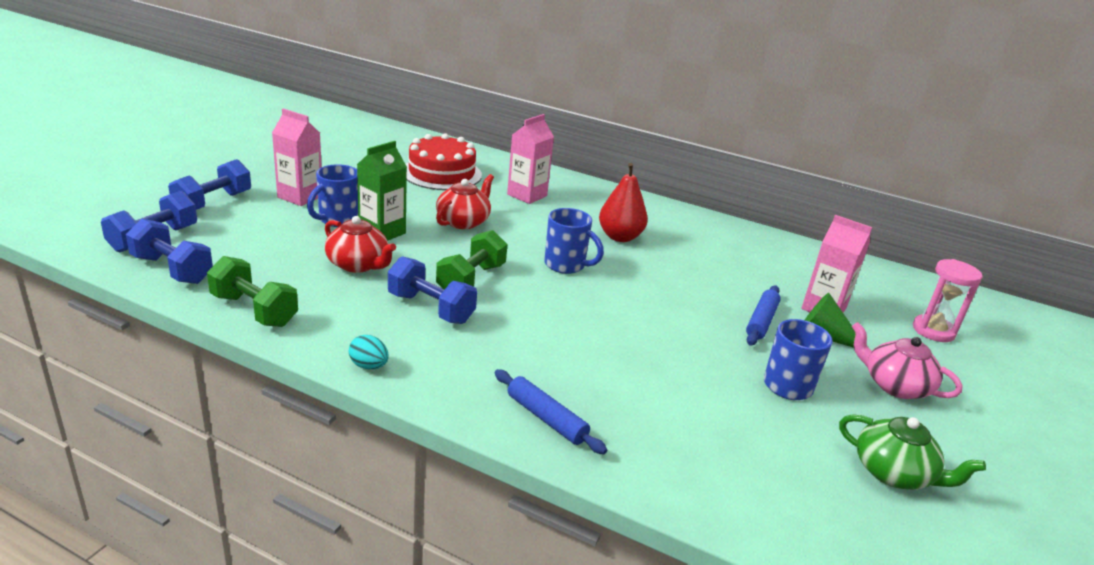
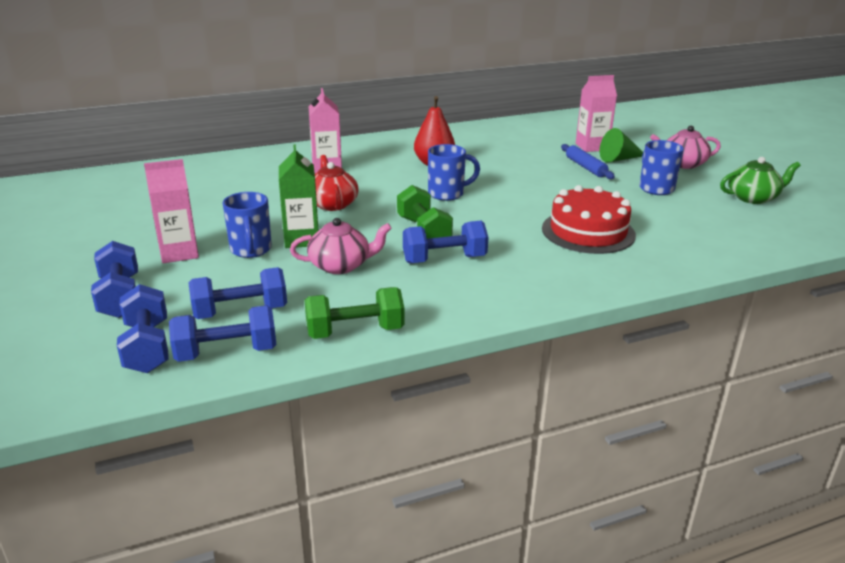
camera: 45 degrees left, 0 degrees up
red teapot [325,216,396,273] -> pink teapot [290,218,392,274]
turquoise egg [349,335,389,369] -> none
red cake [406,133,482,190] -> red cake moved to [542,185,636,254]
blue rolling pin [494,369,607,454] -> none
pink hourglass [913,259,982,342] -> none
none -> blue dumbbell [188,267,287,319]

